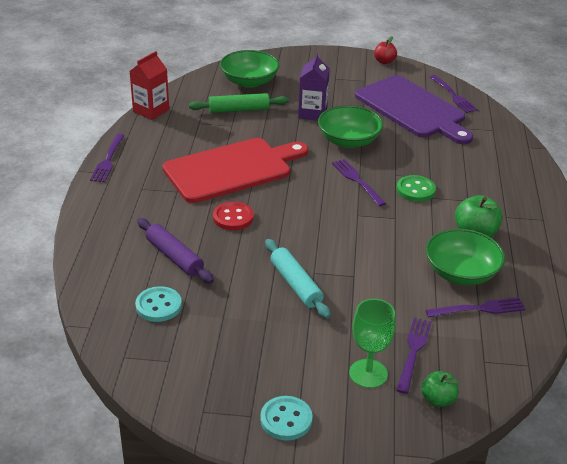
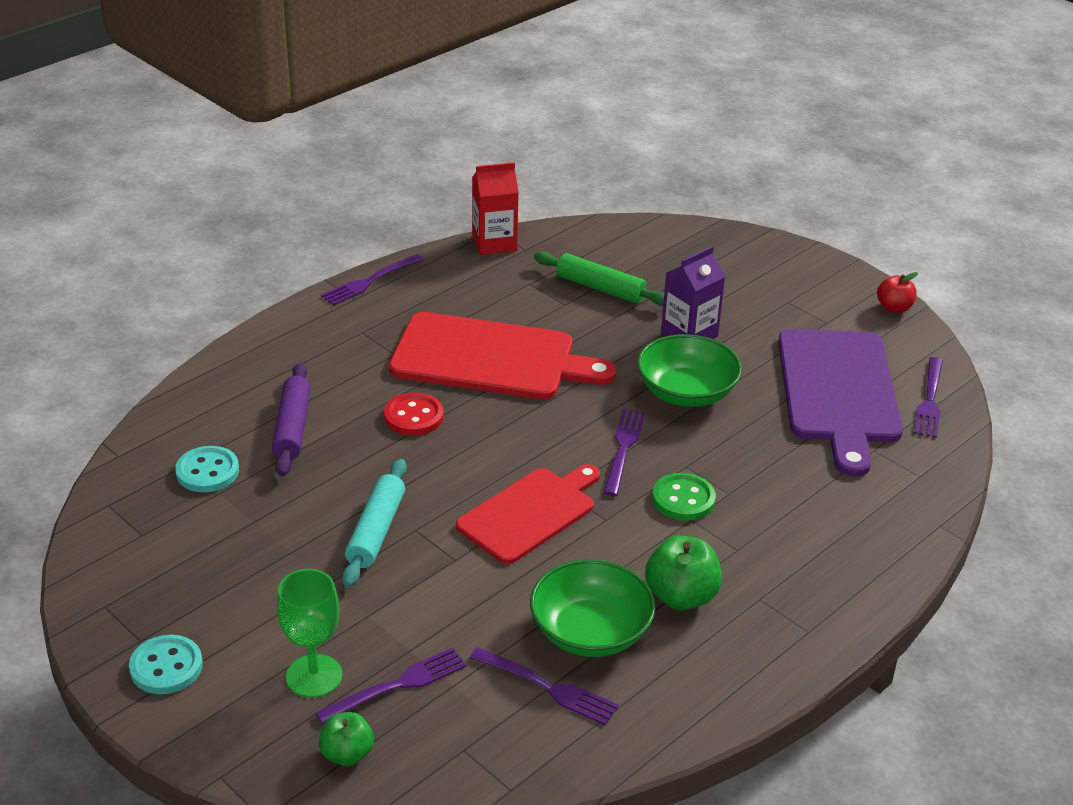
camera: 40 degrees right, 0 degrees up
green bowl [220,50,279,88] -> none
none -> red cutting board [456,464,600,564]

